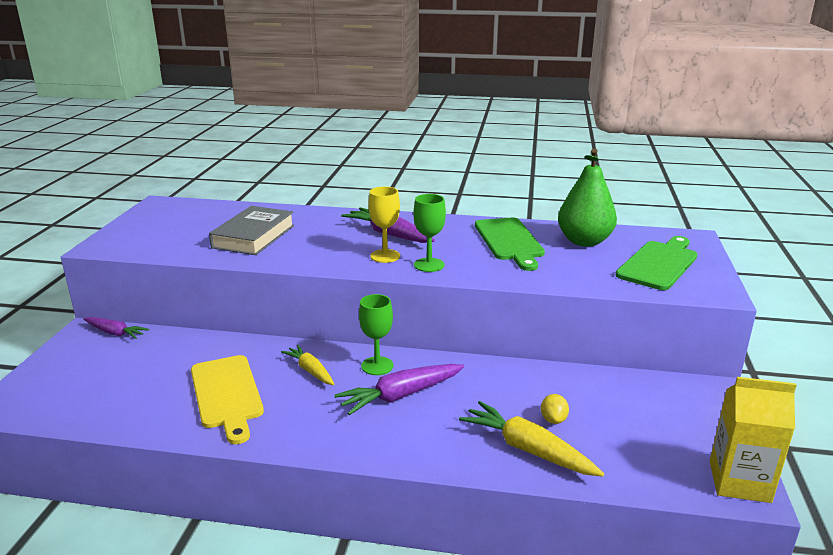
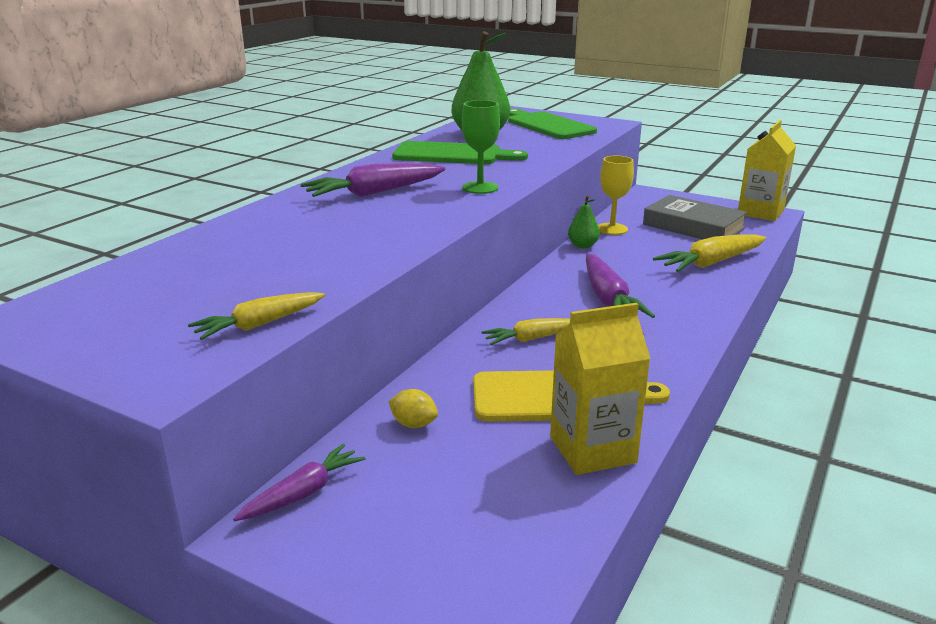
camera: 70 degrees left, 0 degrees up
grey book [209,206,295,255] -> grey book moved to [643,195,748,240]
green goblet [359,294,393,375] -> none
yellow goblet [368,187,400,263] -> yellow goblet moved to [598,156,634,235]
yellow lemon [541,394,569,424] -> yellow lemon moved to [388,389,438,428]
none -> yellow carrot [188,292,325,340]
none -> yellow carton [550,303,651,475]
none -> green pear [568,196,600,248]

